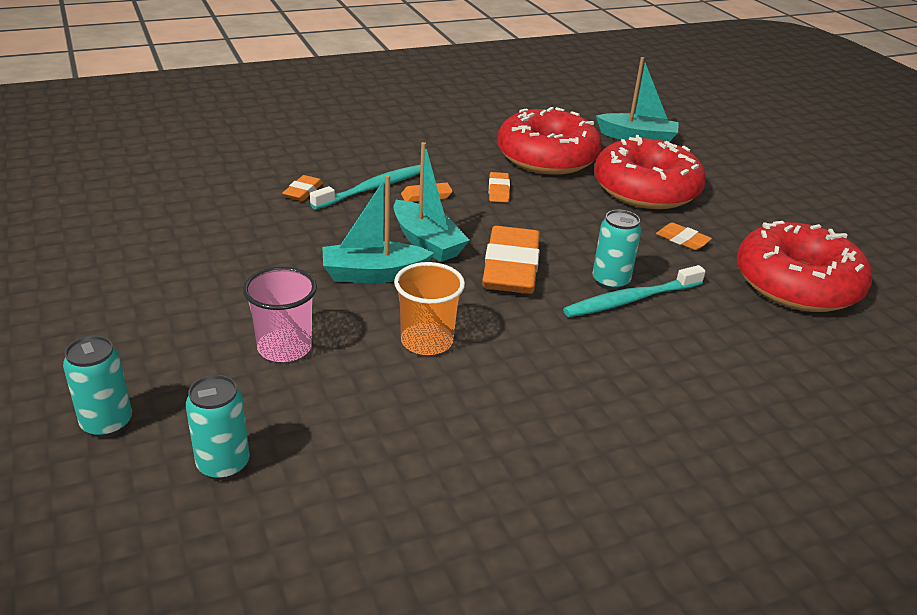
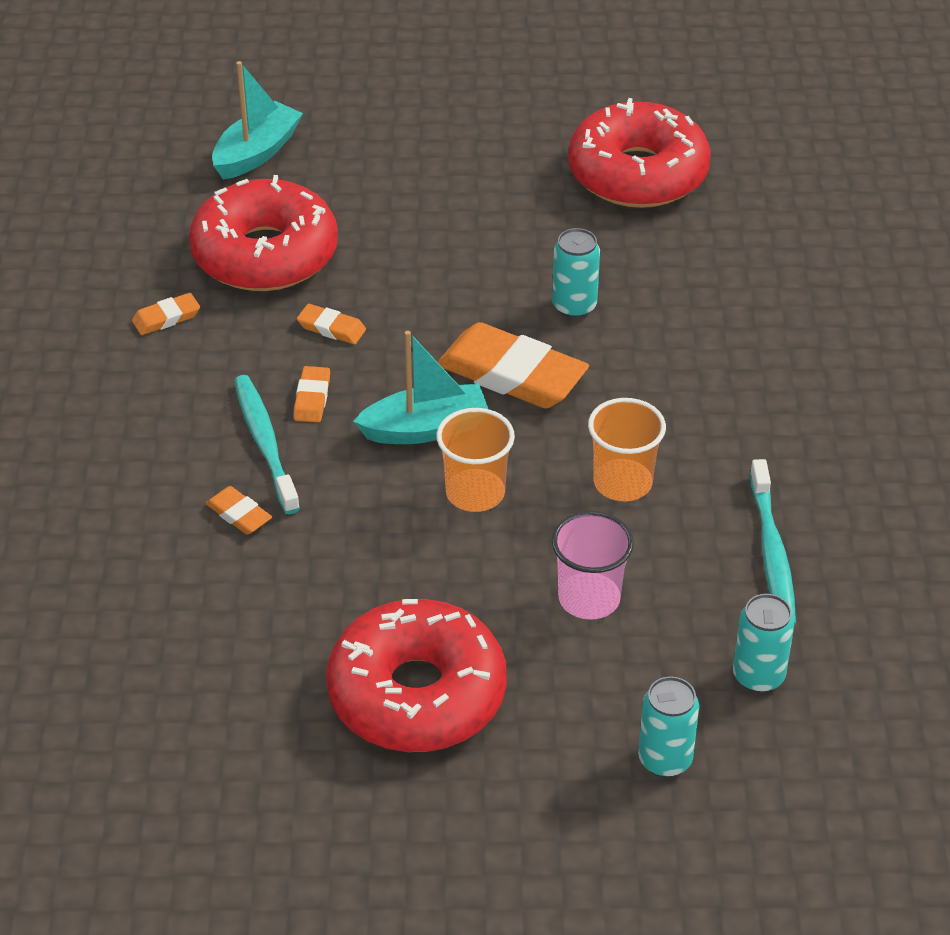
camera: 65 degrees left, 10 degrees up
turquoise boat [322,175,434,283] -> orange cup [436,408,515,512]
turquoise toothbrush [563,265,706,317] -> turquoise toothbrush moved to [750,459,796,625]
red donut [594,135,706,209] -> red donut moved to [326,599,507,752]
orange eraser [656,222,712,250] -> orange eraser moved to [132,293,200,335]

